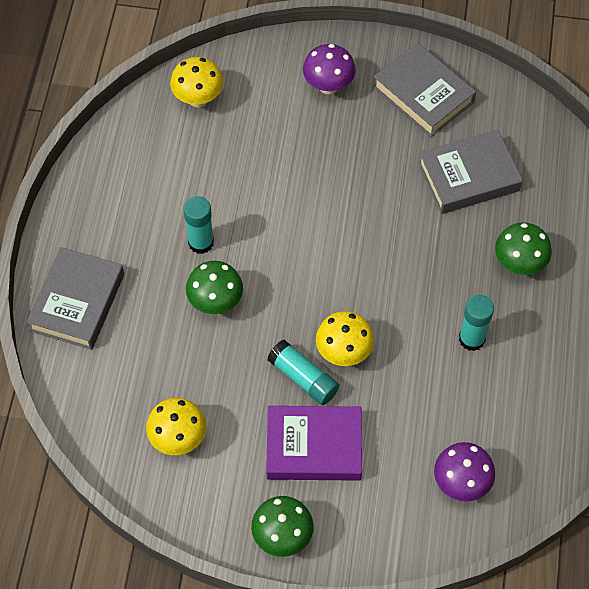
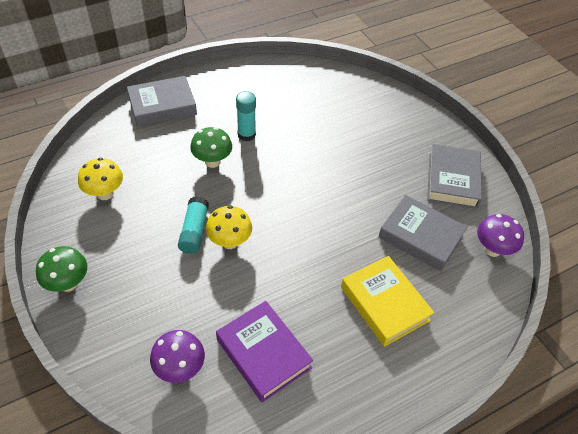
camera: 50 degrees right, 10 degrees down
yellow mushroom [170,57,223,108] -> none
purple book [266,406,362,481] -> purple book moved to [216,301,313,403]
purple mushroom [303,44,356,94] -> purple mushroom moved to [477,214,524,257]
turquoise glue stick [459,295,494,351] -> none
green mushroom [495,222,552,275] -> yellow book [341,256,434,347]

